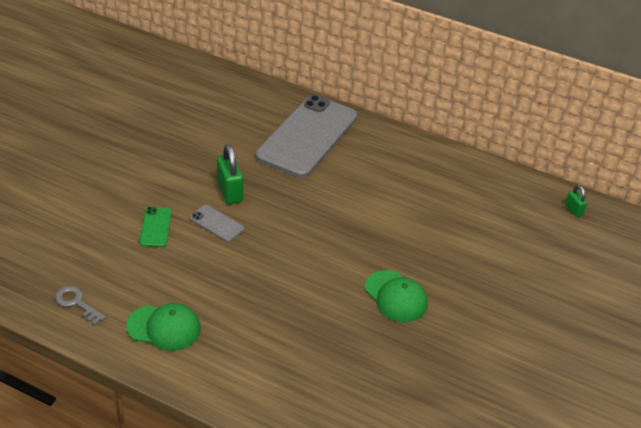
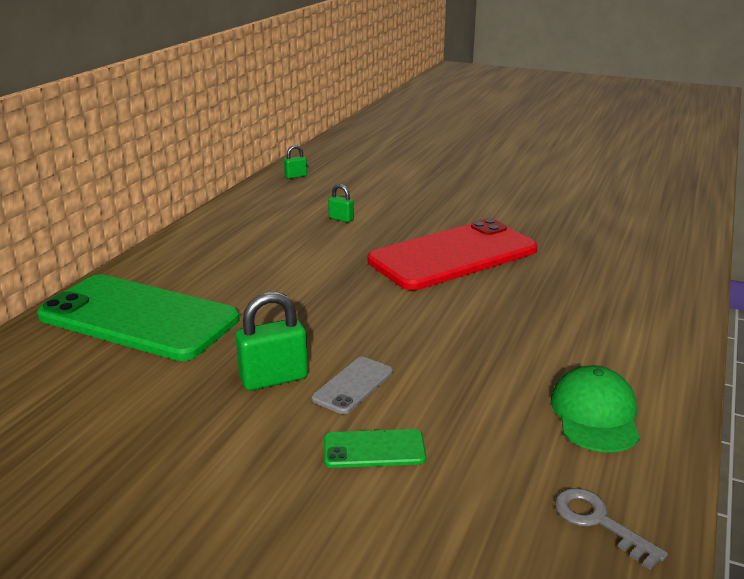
camera: 90 degrees left, 15 degrees down
grey key [55,286,106,325] -> grey key turned 105 degrees clockwise [555,488,668,570]
grey phone [256,95,358,178] -> green phone [37,274,239,361]
green cap [365,270,428,322] -> red phone [368,219,538,290]
none -> green padlock [328,184,354,222]

